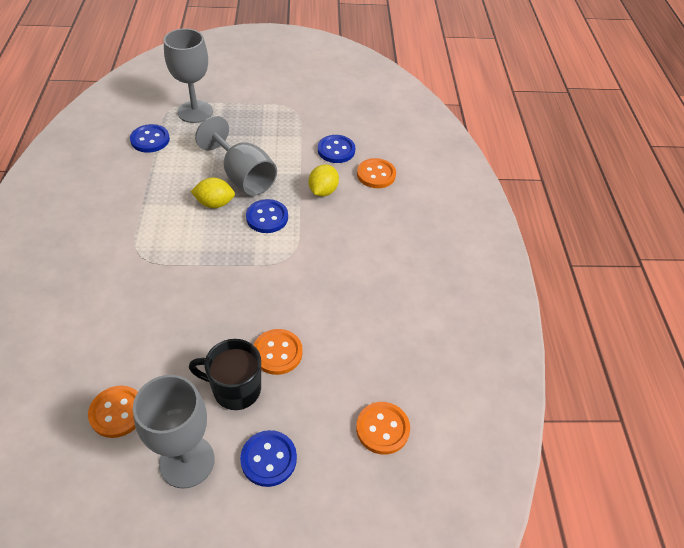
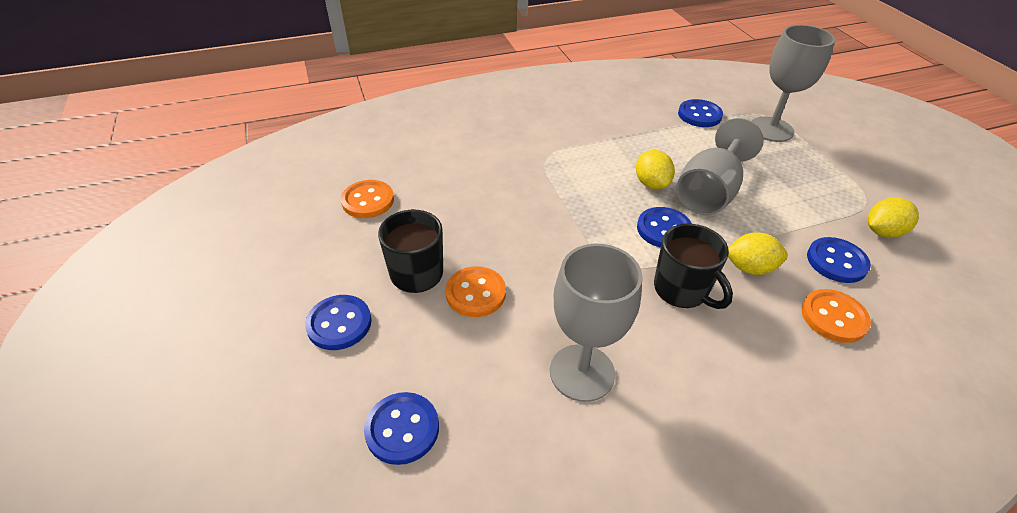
camera: 75 degrees right, 5 degrees down
grey goblet [133,375,215,489] -> grey goblet moved to [550,244,642,402]
orange button [356,402,410,455] -> blue button [364,392,439,465]
none -> black mug [654,224,733,309]
none -> yellow lemon [868,197,919,238]

